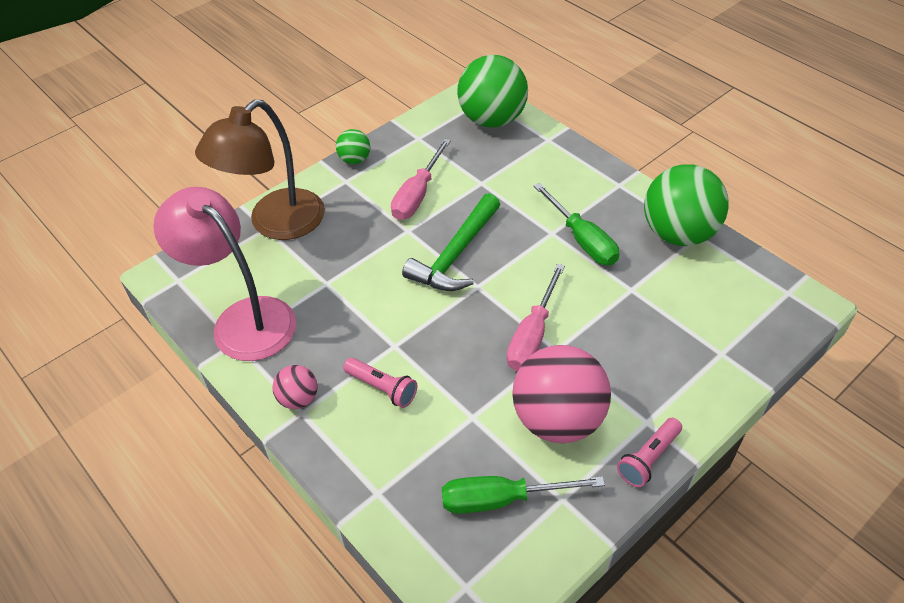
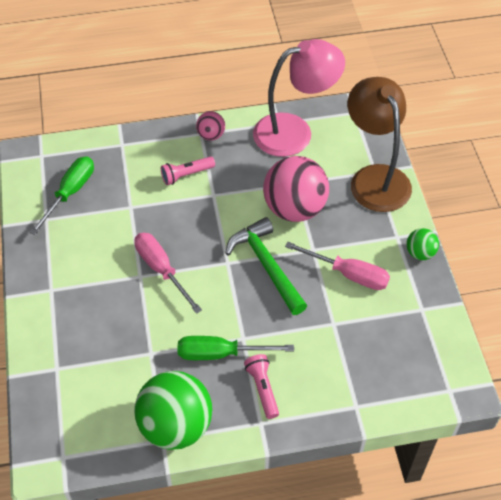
camera: 120 degrees right, 5 degrees up
pink screwdriver [391,139,451,220] -> pink screwdriver turned 150 degrees clockwise [285,242,390,290]
green ball [457,55,528,127] -> none
pink ball [512,345,611,443] -> pink ball moved to [263,156,329,222]
pink flashlight [617,418,682,487] -> pink flashlight moved to [244,354,279,419]

